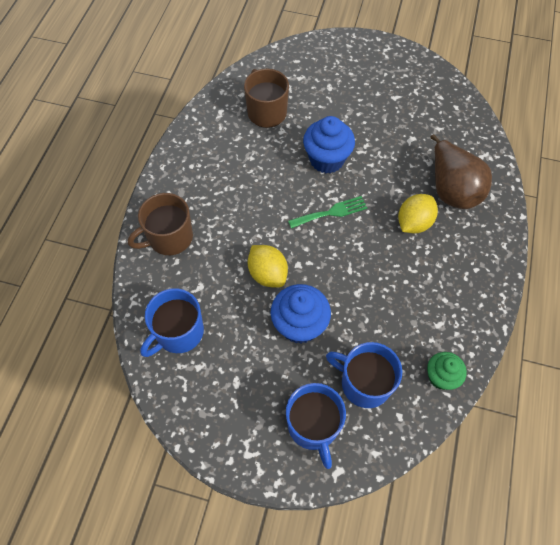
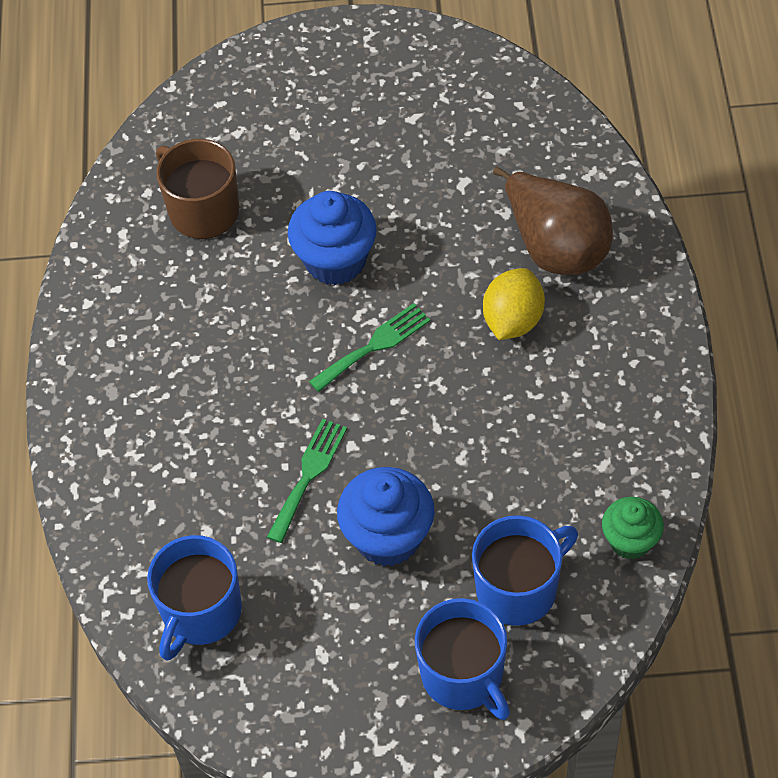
camera: 15 degrees left, 5 degrees down
brown mug [128,193,193,255] -> none
yellow lemon [247,245,288,288] -> green fork [267,419,347,543]
blue mug [326,342,402,408] -> blue mug turned 135 degrees clockwise [472,515,578,626]

